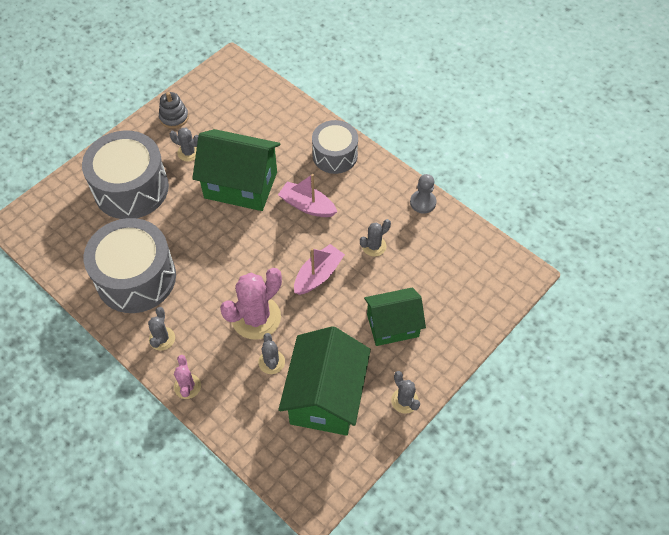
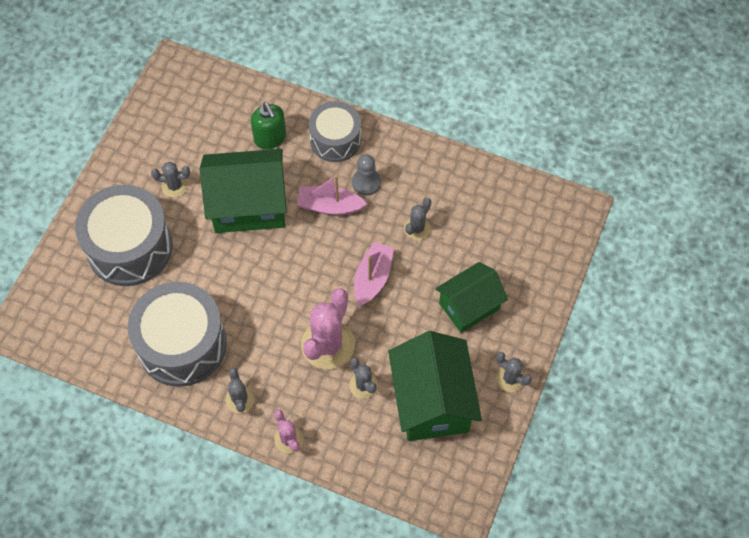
camera: 20 degrees left, 5 degrees up
grey stacking toy [159,92,189,129] -> none
grey pawn [410,174,437,213] -> grey pawn moved to [352,154,381,196]
none -> green soap dispenser [251,102,286,149]

